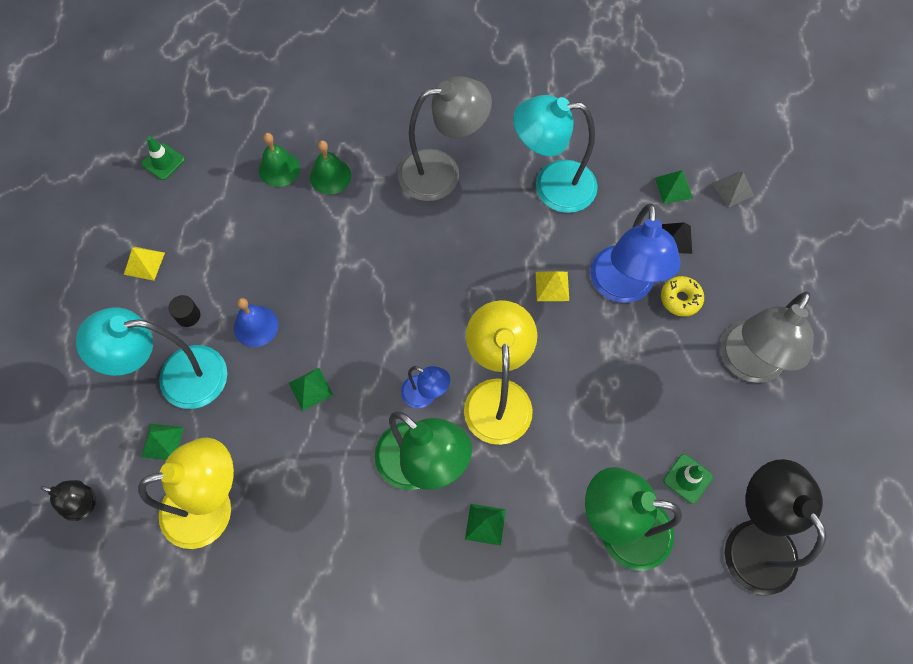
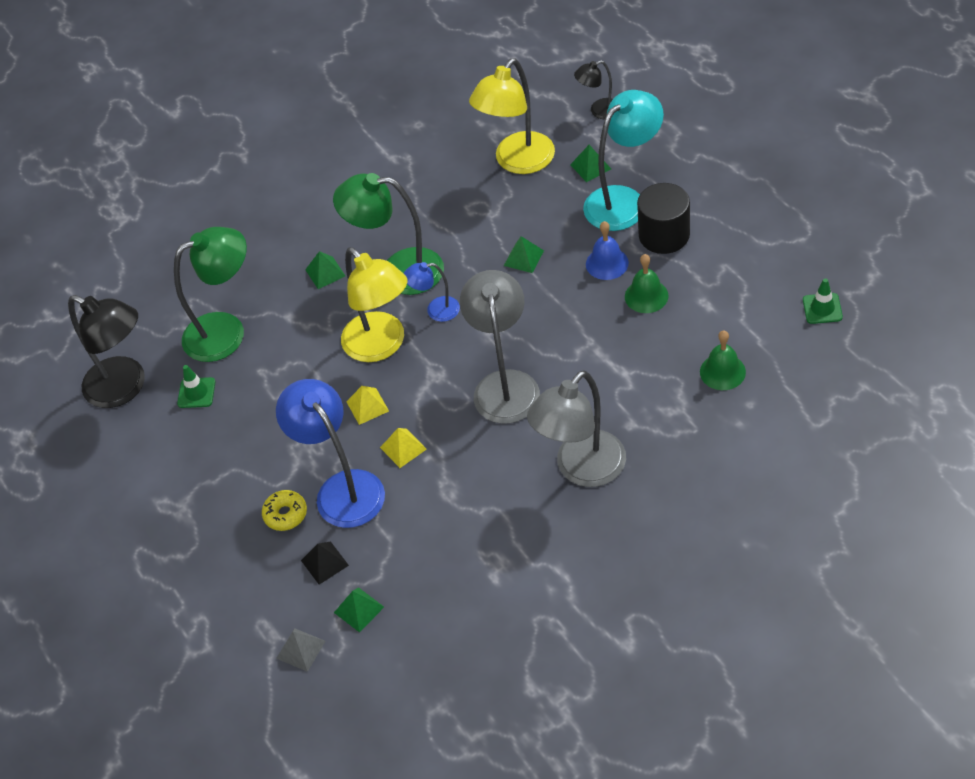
camera: 150 degrees right, 15 degrees down
yellow pyramid [124,247,165,281] -> yellow pyramid moved to [346,386,389,425]
black cylinder [168,295,200,327] -> black cylinder [637,183,690,254], size x2.17
green bell [310,140,351,194] -> green bell moved to [625,254,668,313]
turquoise lamp [513,95,598,213] -> none
grey lamp [720,292,814,383] -> grey lamp moved to [460,270,540,424]

